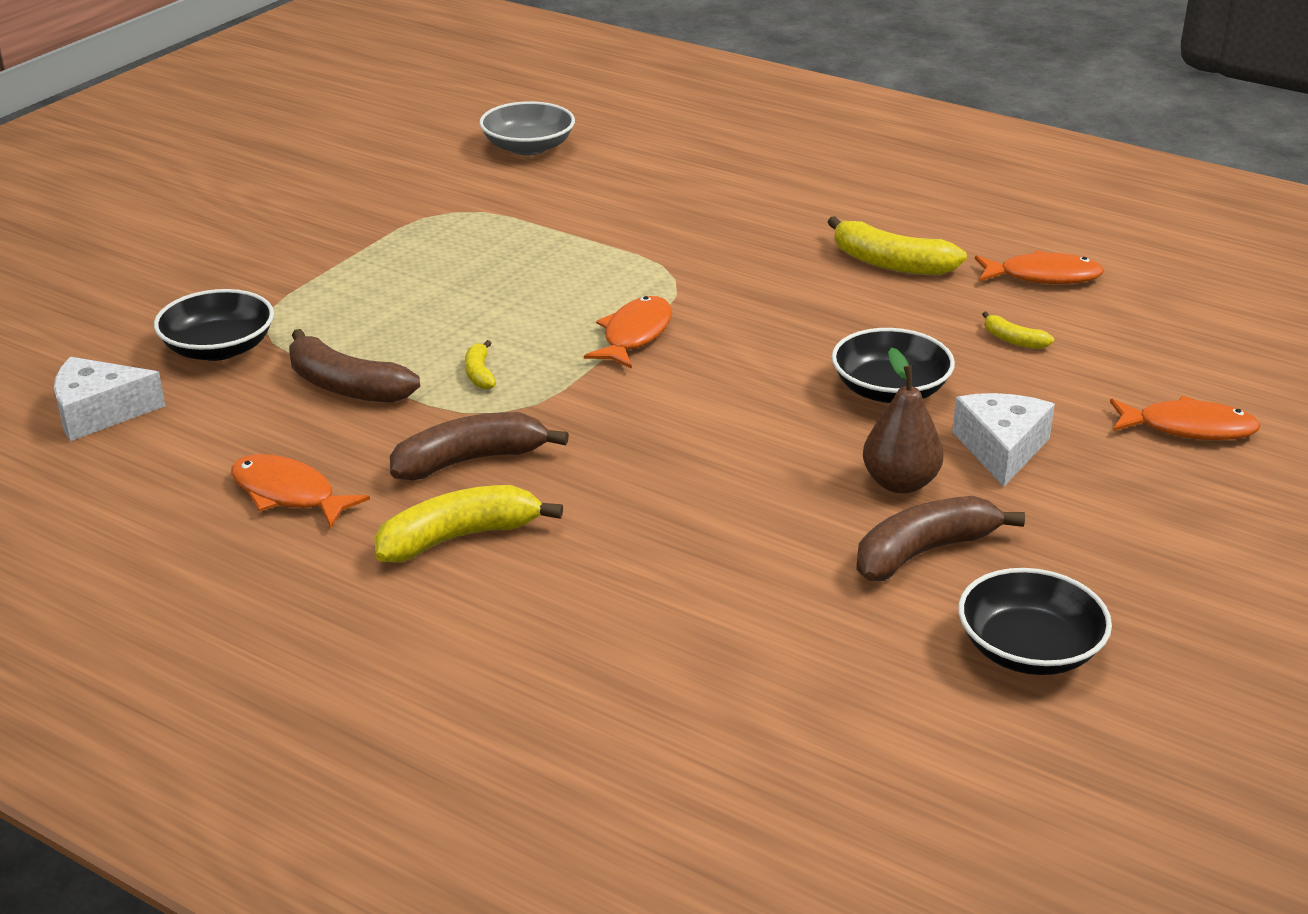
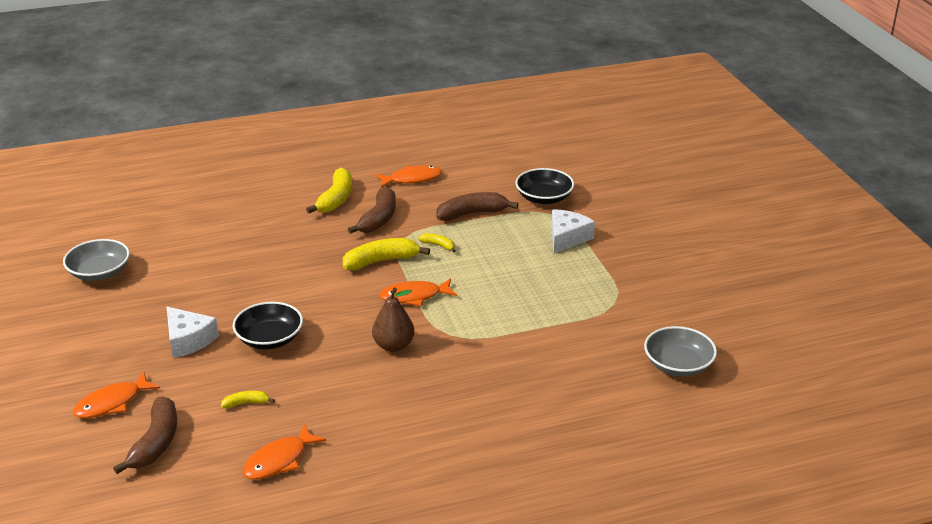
camera: 130 degrees right, 0 degrees up
white cheese [54,357,165,441] -> white cheese moved to [551,209,595,254]
orange fish [584,296,672,369] -> orange fish turned 105 degrees clockwise [379,278,457,306]
yellow banana [828,216,967,275] -> yellow banana moved to [343,238,430,270]
brown banana [856,496,1025,581] -> brown banana moved to [113,396,177,474]
brown pear [863,347,944,494] -> brown pear moved to [372,288,415,352]
black bowl [958,568,1112,675] -> grey bowl [63,239,130,281]

